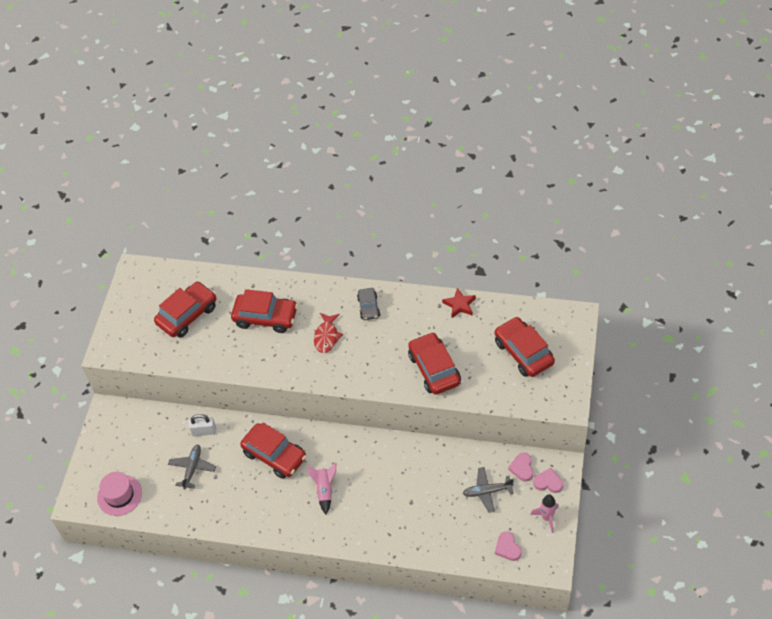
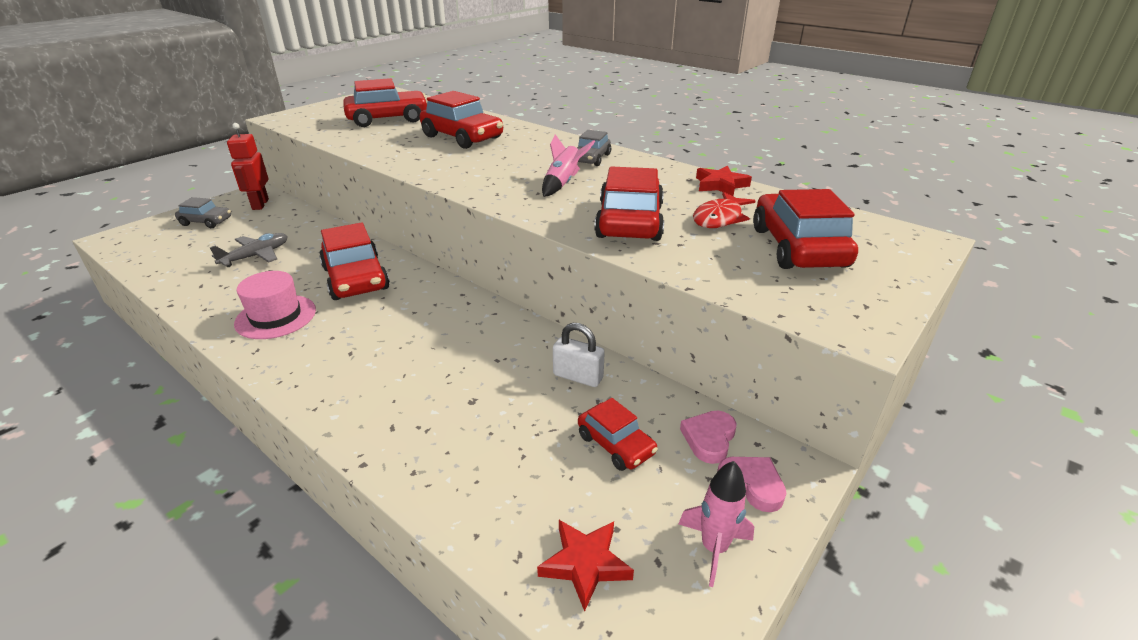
camera: 25 degrees right, 20 degrees down
pink hat [97,472,142,516] -> pink hat moved to [234,271,316,339]
white padlock [188,414,216,436] -> white padlock moved to [553,323,605,387]
pink rocket [307,463,336,514] -> pink rocket moved to [542,134,595,197]
red fish [314,313,343,353] -> red fish moved to [693,192,755,228]
grey plane [463,467,514,513] -> red car [578,398,658,471]
pink heart [495,531,522,561] -> red star [537,520,634,612]
none -> grey car [175,197,231,228]
none -> red robot [227,123,269,210]

